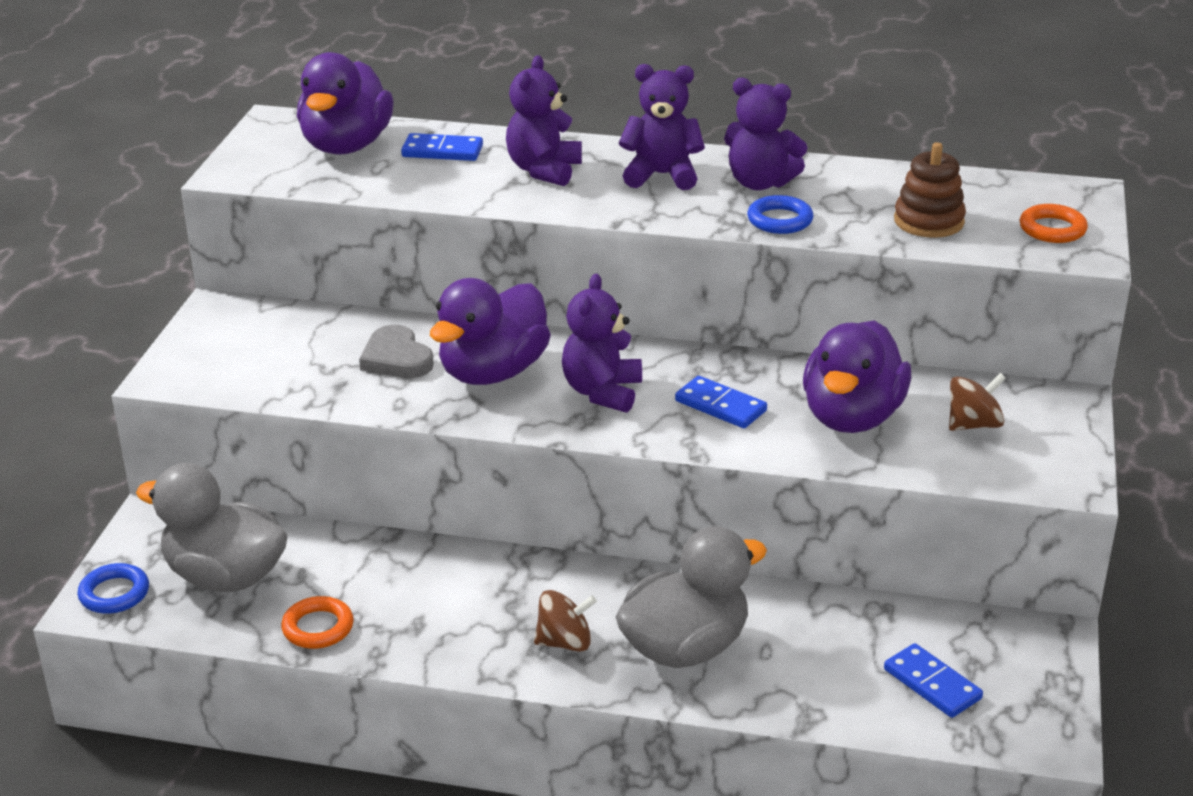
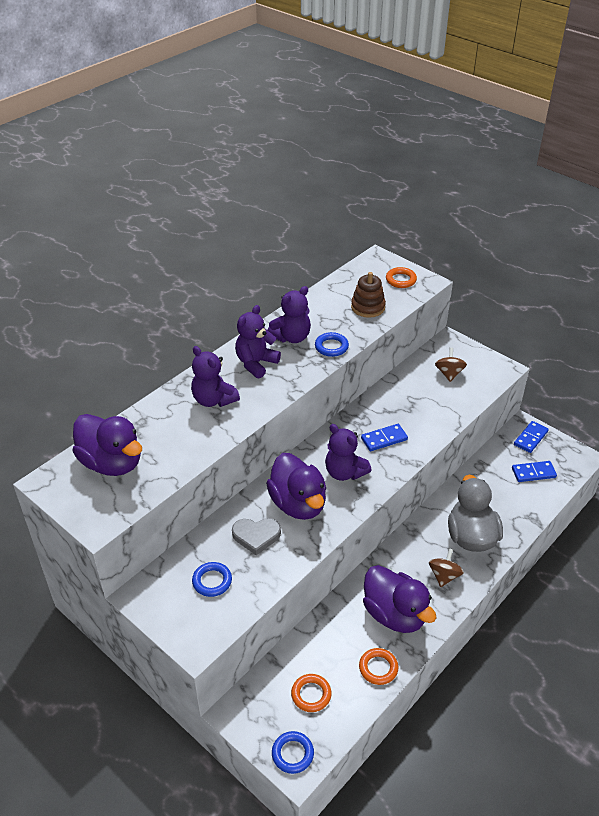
camera: 60 degrees left, 10 degrees up
grey duck [136,463,288,592] -> orange ring [291,674,332,712]
blue domino [401,133,483,161] -> blue domino moved to [514,421,549,453]
purple duck [803,320,912,433] -> purple duck moved to [363,565,437,633]
none -> blue ring [192,562,232,597]

